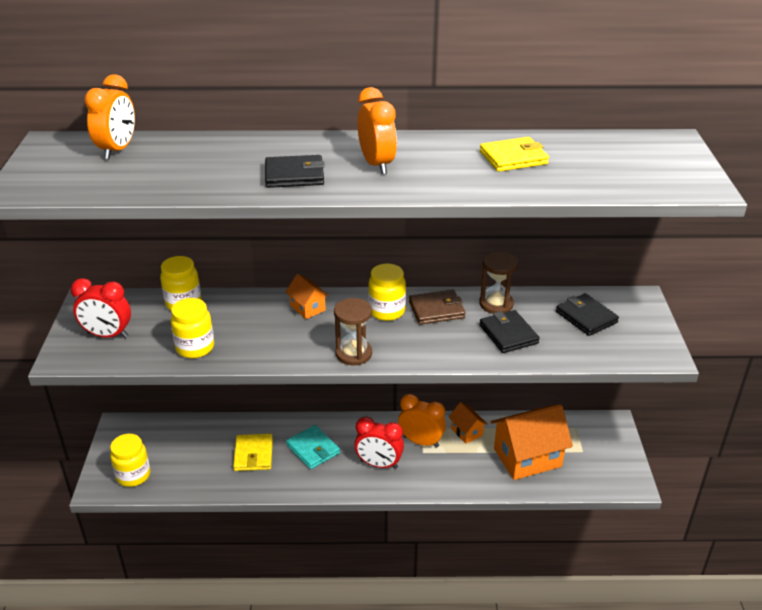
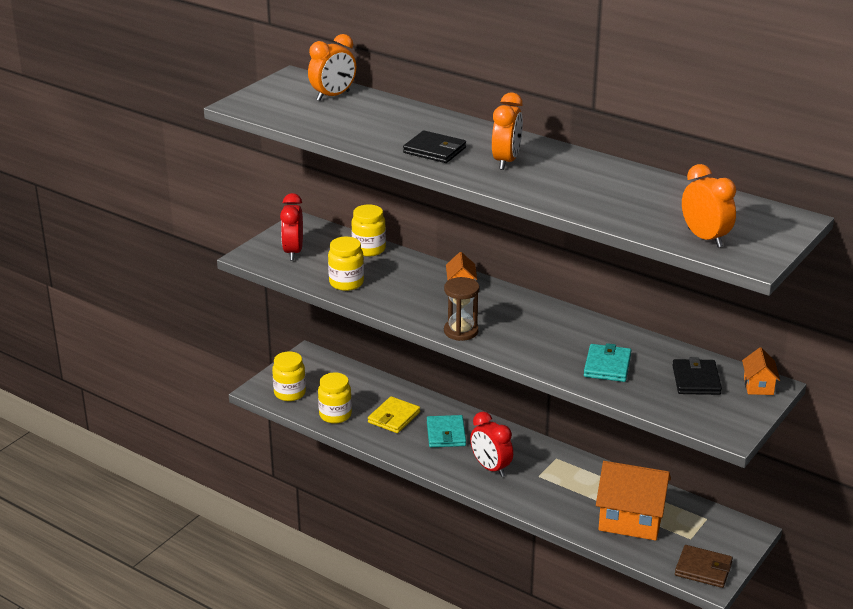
camera: 35 degrees right, 5 degrees down
red clock [71,278,131,338] -> red clock turned 45 degrees clockwise [280,193,303,260]
yellow jar [368,264,406,321] -> yellow jar moved to [318,373,352,424]
orange clock [398,394,446,448] -> orange clock moved to [682,164,736,248]
brown wallet [409,290,465,325] -> brown wallet moved to [675,545,733,588]
orange house [448,402,487,443] -> orange house moved to [742,347,780,395]
brown hourglass [479,251,518,314] -> none
black wallet [479,310,540,353] -> turquoise wallet [584,343,631,382]
yellow wallet [480,137,549,172] -> none

